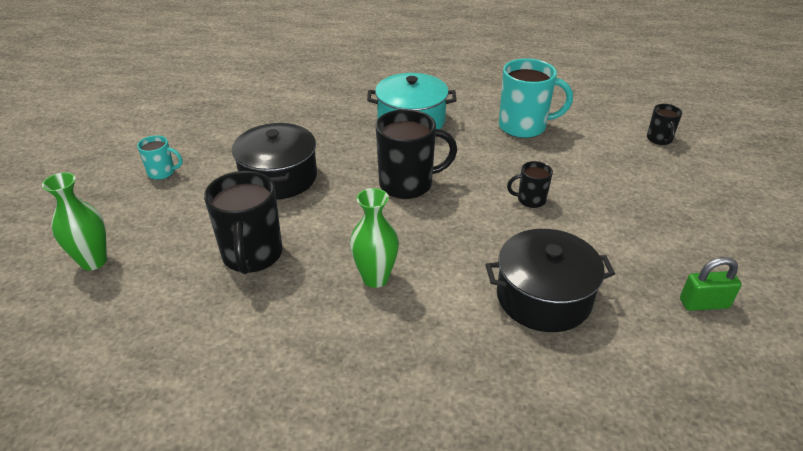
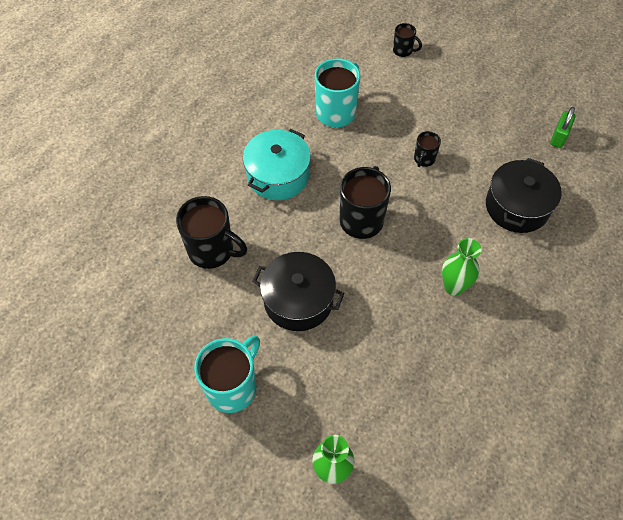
camera: 60 degrees left, 20 degrees up
turquoise mug [137,135,183,180] -> turquoise mug [194,336,260,413], size x1.94
black mug [204,171,283,274] -> black mug moved to [176,196,247,269]

